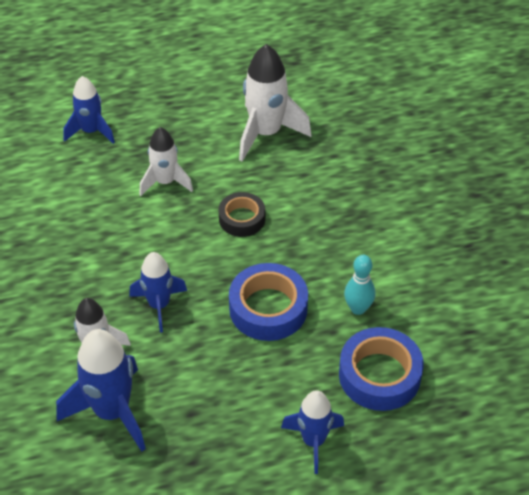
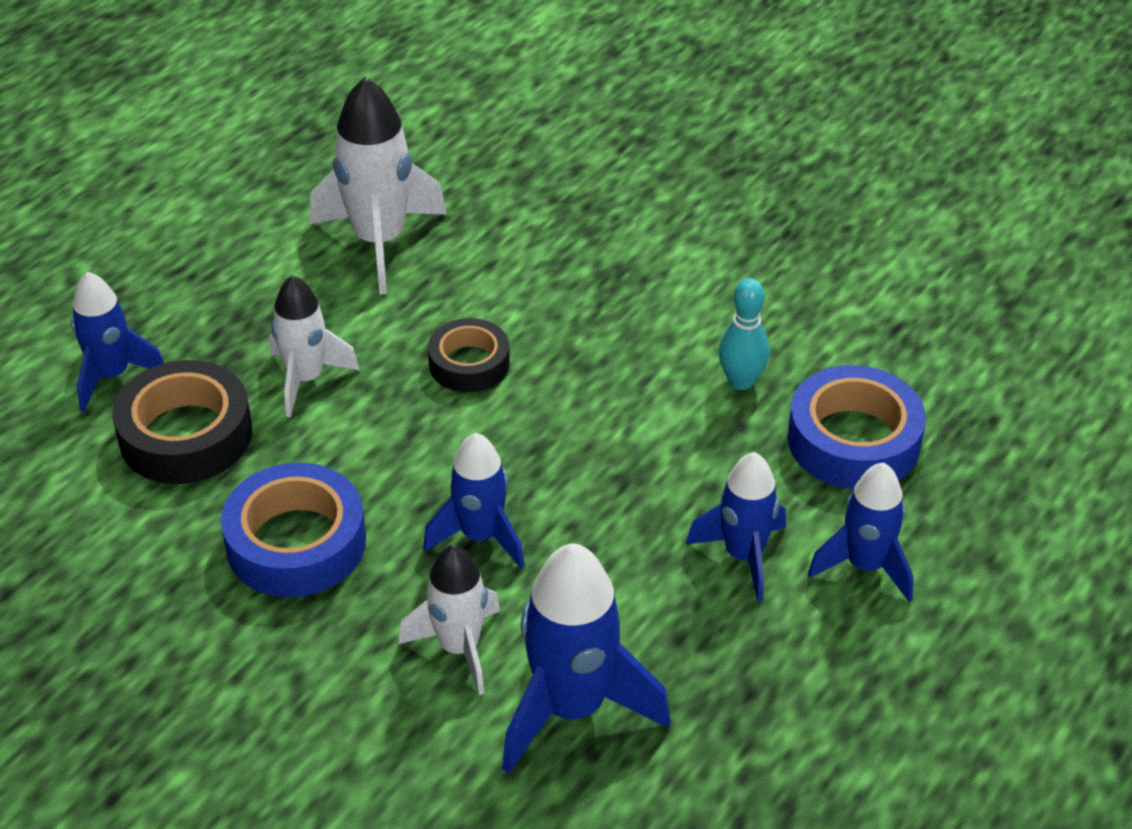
camera: 40 degrees left, 5 degrees down
blue tape [229,263,308,341] -> blue tape moved to [221,463,366,597]
none -> black tape [113,360,252,484]
none -> blue rocket [686,452,786,602]

